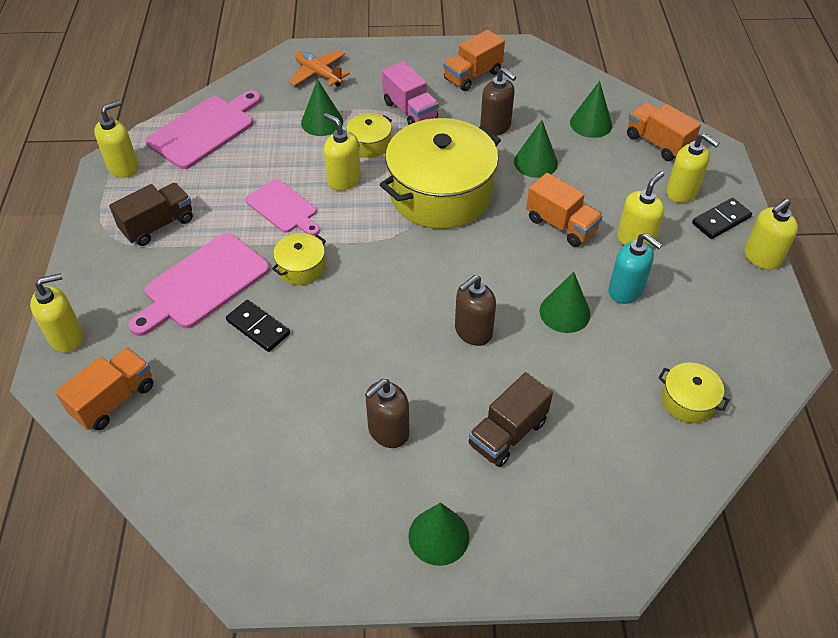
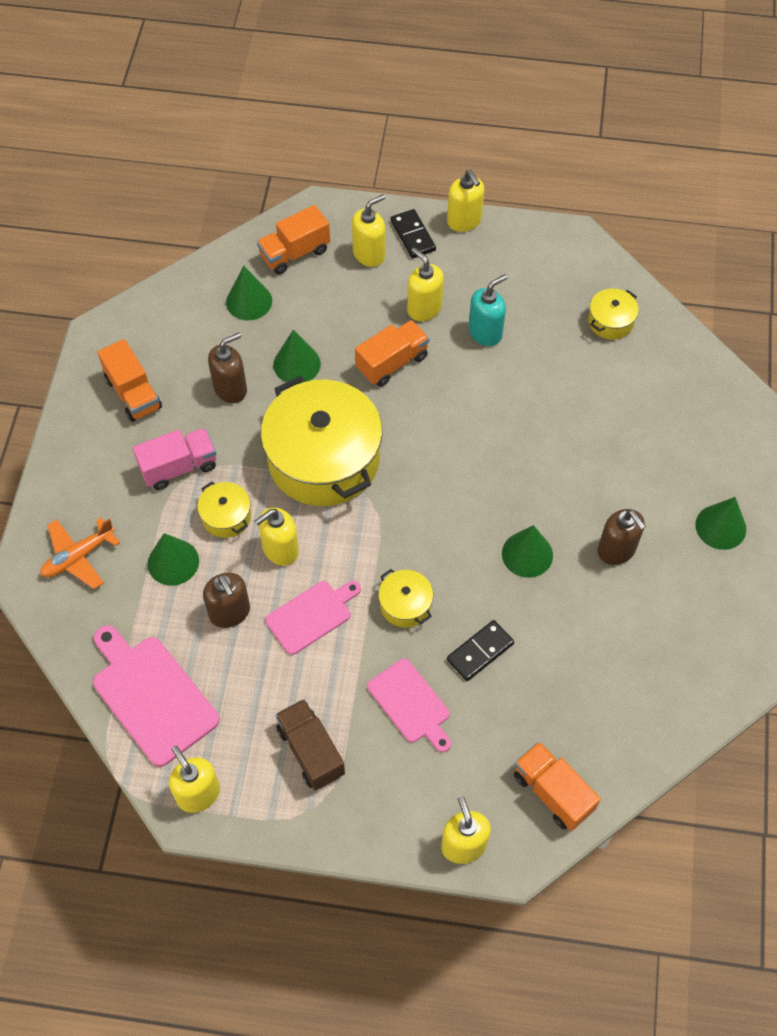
camera: 80 degrees left, 10 degrees up
pink cutting board [129,233,270,336] -> pink cutting board [367,659,451,752], size x0.65
brown soap dispenser [455,275,496,346] -> brown soap dispenser moved to [203,572,250,628]
brown truck [469,372,553,467] -> none
green cone [539,272,591,333] -> green cone moved to [502,525,553,578]

